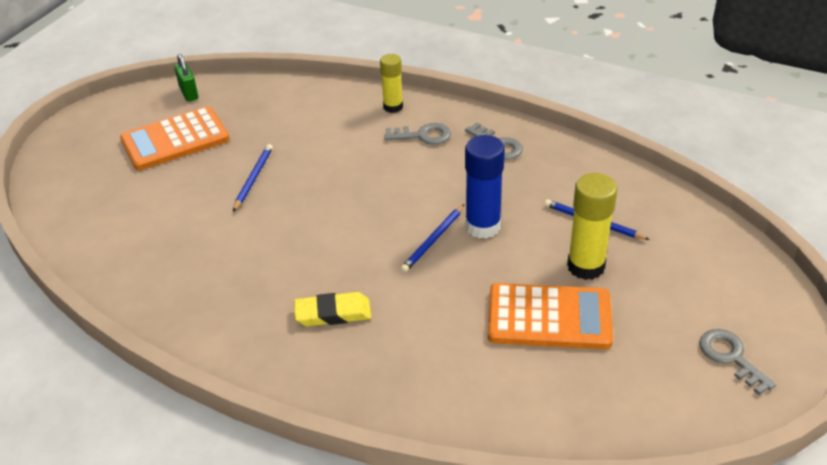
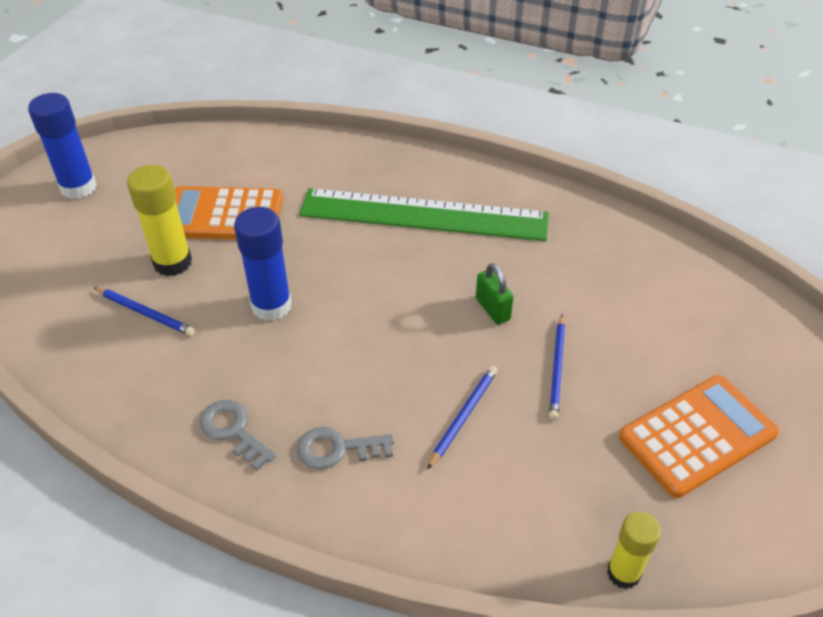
camera: 175 degrees right, 5 degrees up
green padlock [174,54,198,102] -> green padlock moved to [476,263,514,325]
yellow eraser [294,292,371,326] -> green ruler [299,188,549,241]
yellow glue stick [380,54,403,113] -> yellow glue stick moved to [607,512,661,589]
blue pencil [401,204,465,272] -> blue pencil moved to [427,366,498,469]
grey key [699,329,776,395] -> blue glue stick [28,93,97,199]

